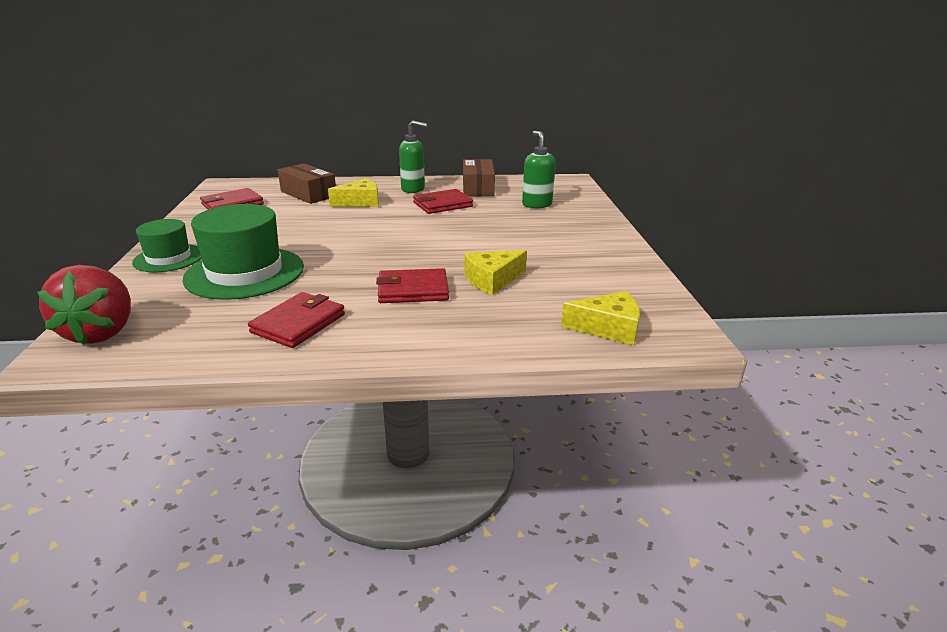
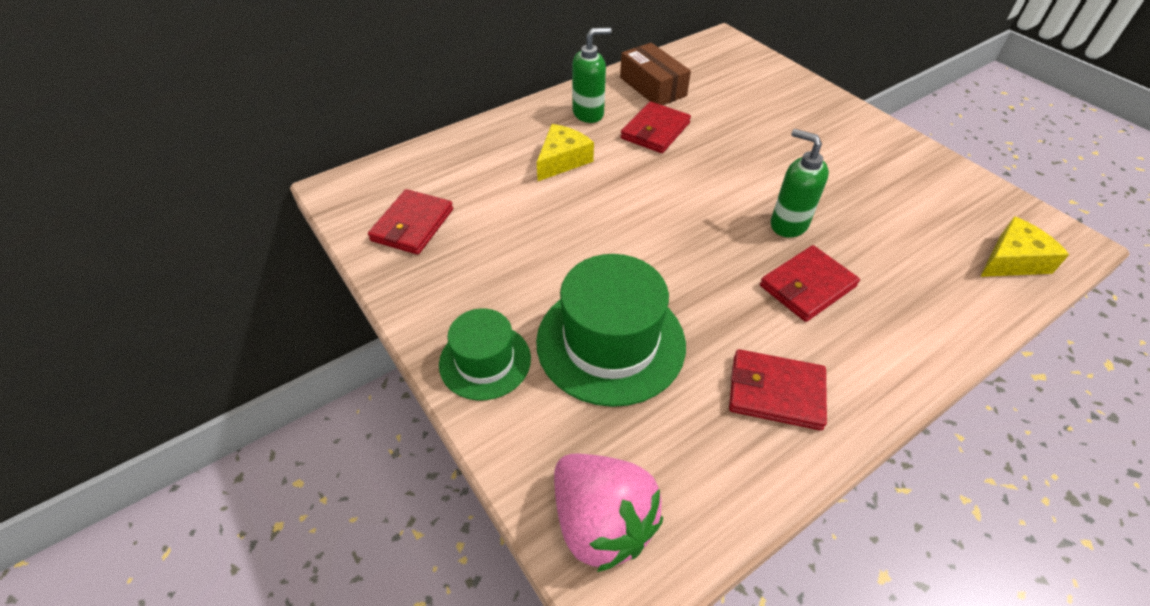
camera: 30 degrees left, 20 degrees up
red strawberry [37,265,131,345] -> pink strawberry [554,454,663,572]
red wallet [248,292,345,348] -> red wallet turned 75 degrees counterclockwise [729,349,827,431]
brown box [278,163,336,204] -> none
yellow cheese [465,250,527,295] -> none
green soap dispenser [522,131,556,208] -> green soap dispenser moved to [771,129,829,238]

